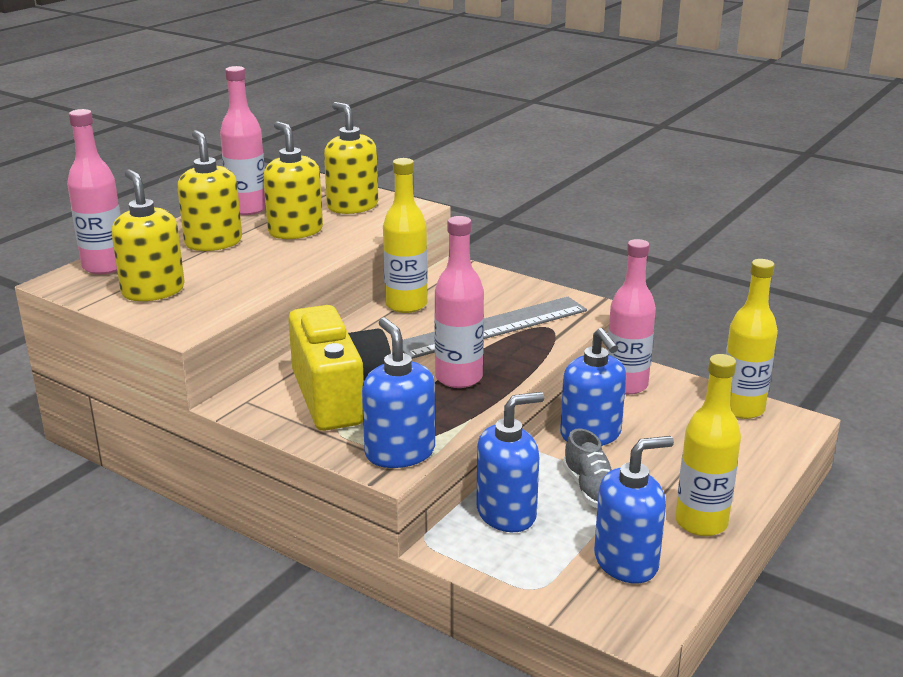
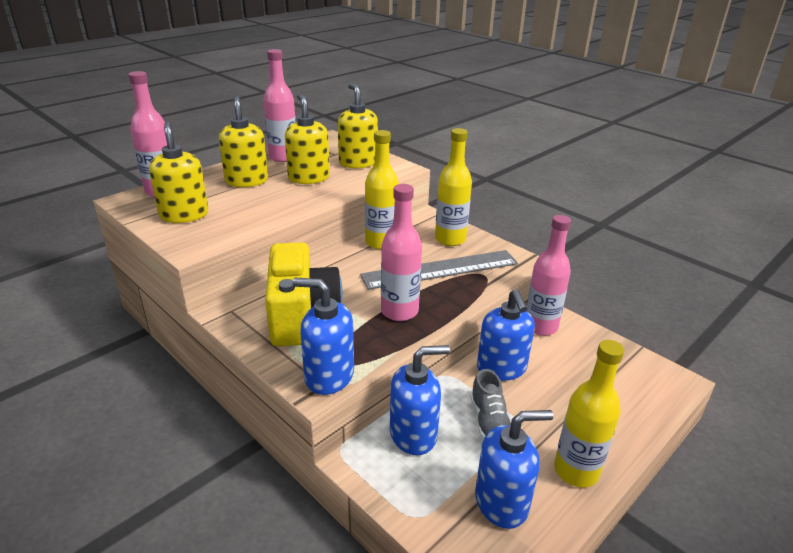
camera: 10 degrees right, 5 degrees up
blue soap dispenser [362,318,435,468] -> blue soap dispenser turned 60 degrees counterclockwise [292,278,354,395]
yellow bottle [726,259,778,419] -> yellow bottle moved to [435,128,472,246]

